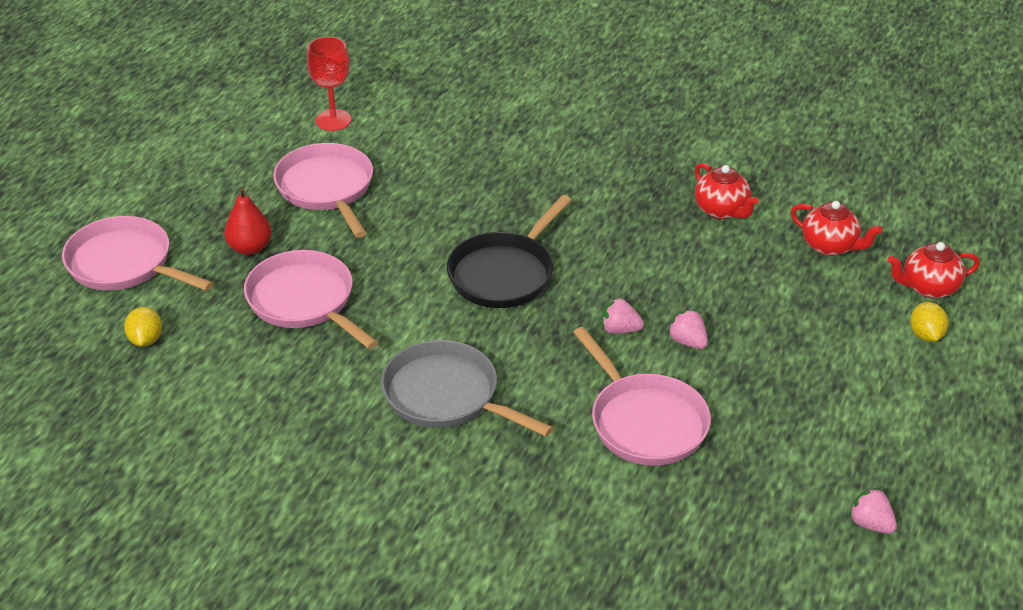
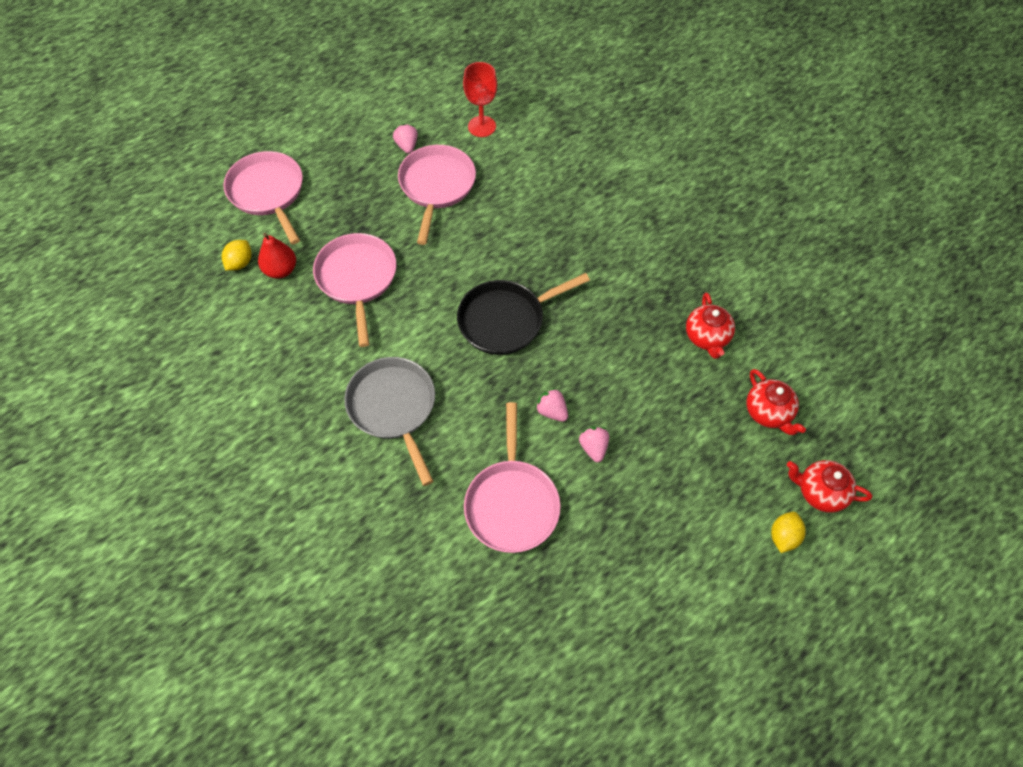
camera: 30 degrees right, 20 degrees up
red pear [224,187,271,255] -> red pear moved to [258,233,296,279]
pink strawberry [849,488,897,534] -> pink strawberry moved to [393,124,418,154]

